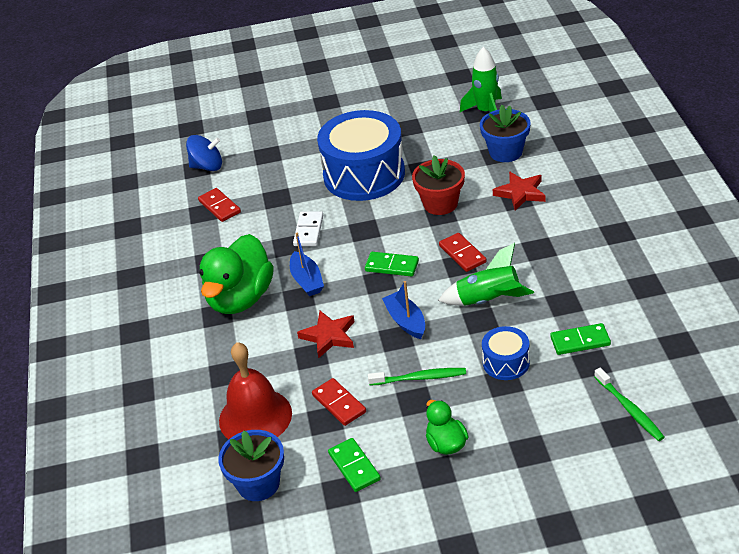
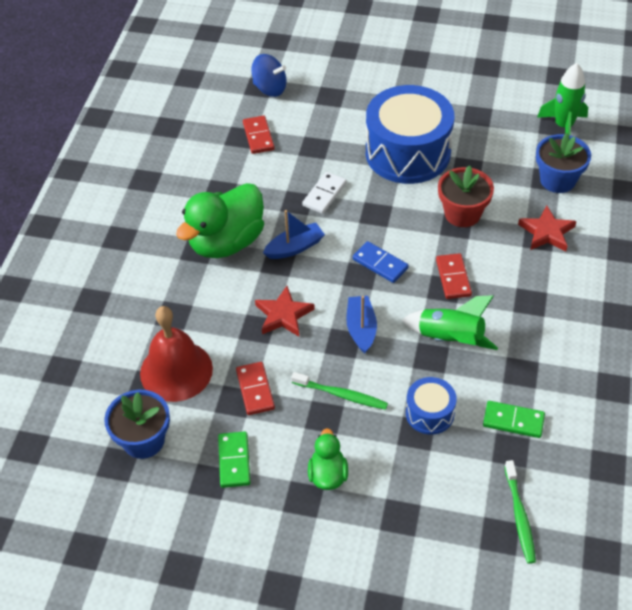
camera: 20 degrees right, 10 degrees up
blue boat [290,233,324,296] -> blue boat turned 120 degrees counterclockwise [263,210,325,259]
green domino [365,252,419,277] -> blue domino [353,241,409,283]

